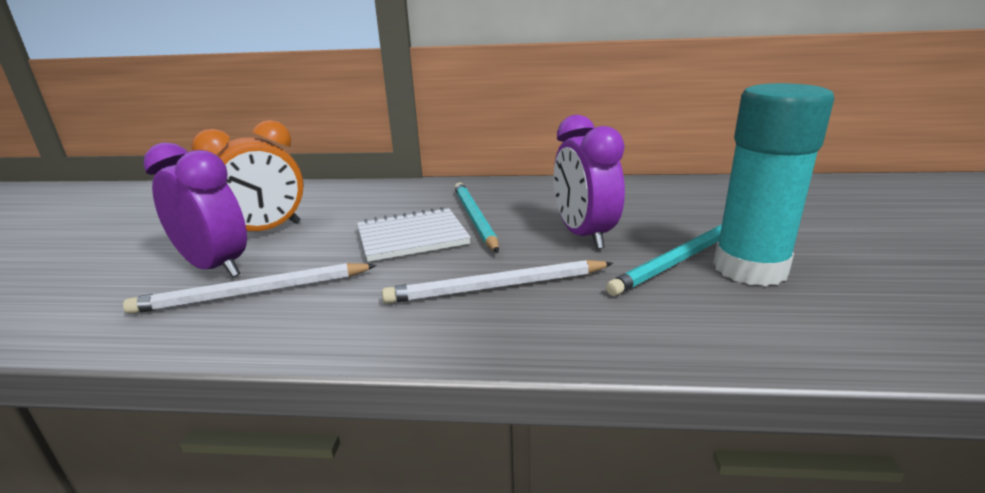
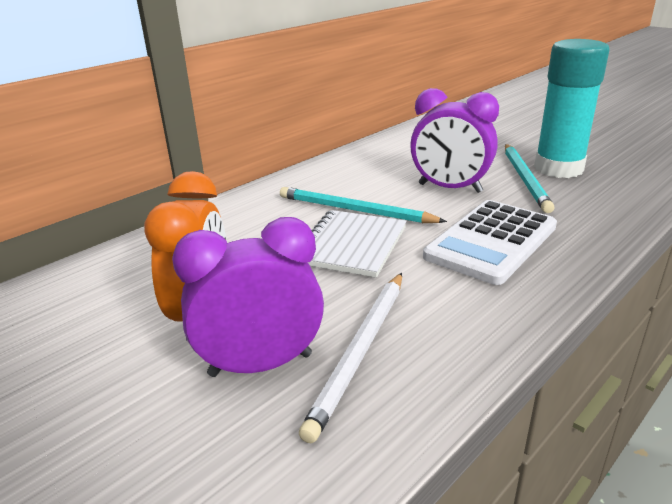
camera: 50 degrees left, 5 degrees up
white pencil [382,260,613,304] -> white calculator [423,200,557,285]

